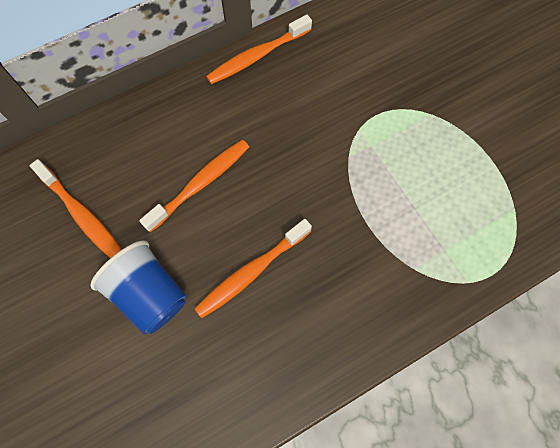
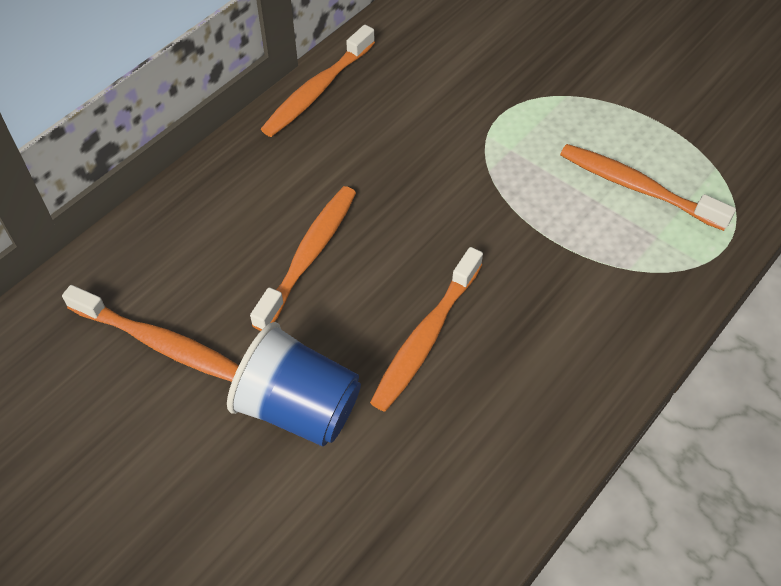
camera: 20 degrees left, 15 degrees down
none -> orange toothbrush [560,144,736,231]

